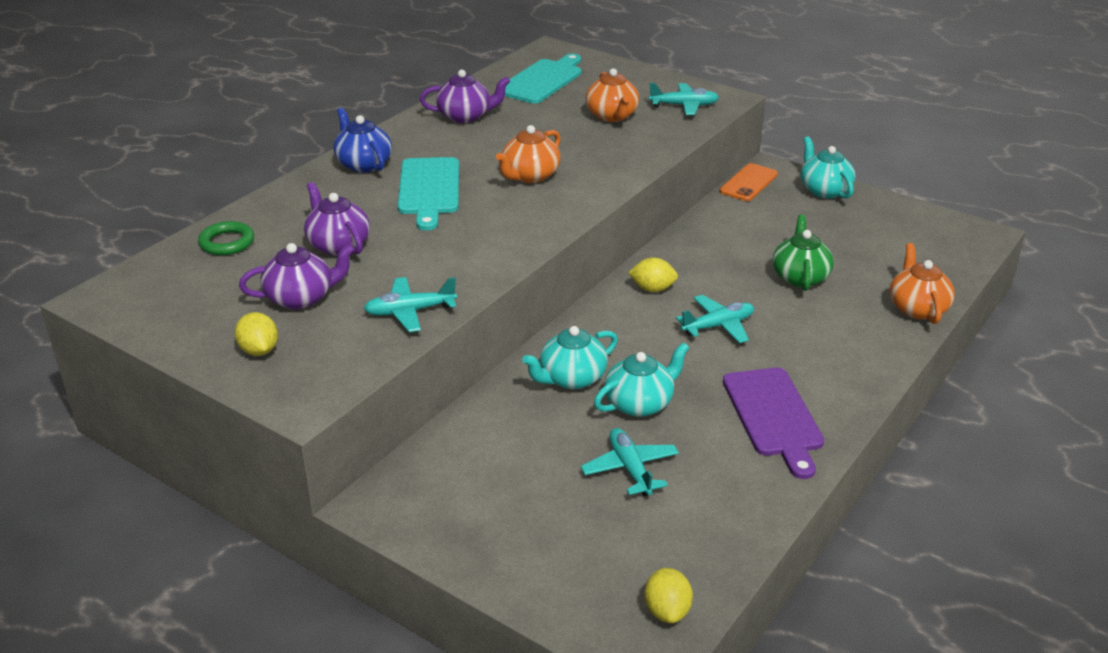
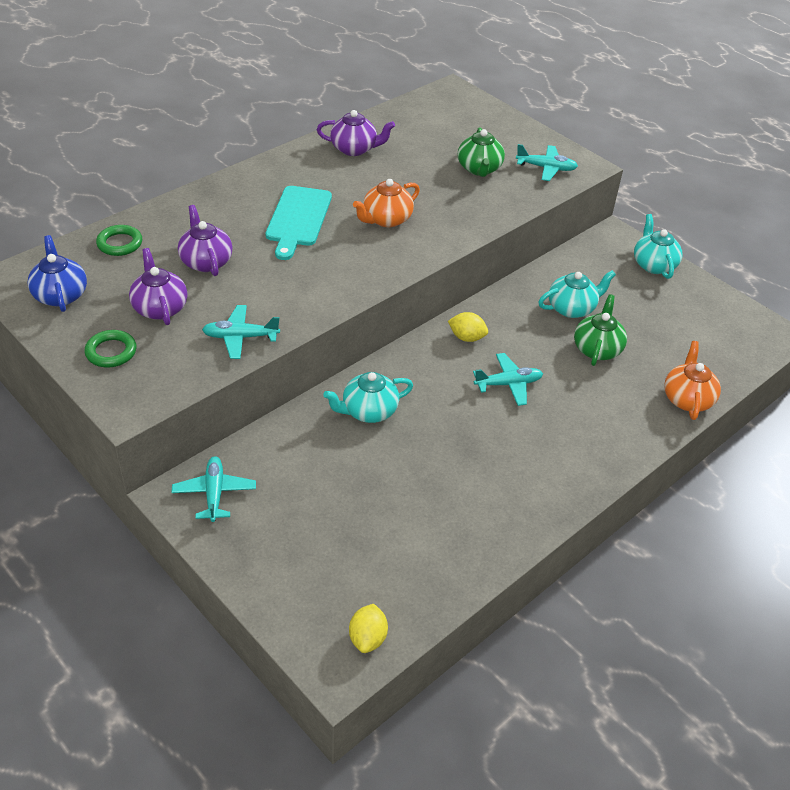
camera: 10 degrees right, 10 degrees up
yellow lemon [235,312,278,356] -> green ring [85,330,137,367]
purple teapot [239,243,355,309] -> purple teapot turned 105 degrees counterclockwise [129,248,188,325]
blue teapot [333,108,392,173] -> blue teapot moved to [28,235,87,312]
turquoise cutting board [505,54,581,104] -> none
turquoise plane [581,428,679,496] -> turquoise plane moved to [172,456,256,522]
orange teapot [585,68,639,122] -> green teapot [458,127,505,177]
turquoise teapot [594,342,689,417] -> turquoise teapot moved to [538,270,616,318]
orange phone [720,163,778,201] -> none
purple cutting board [723,368,824,479] -> none

